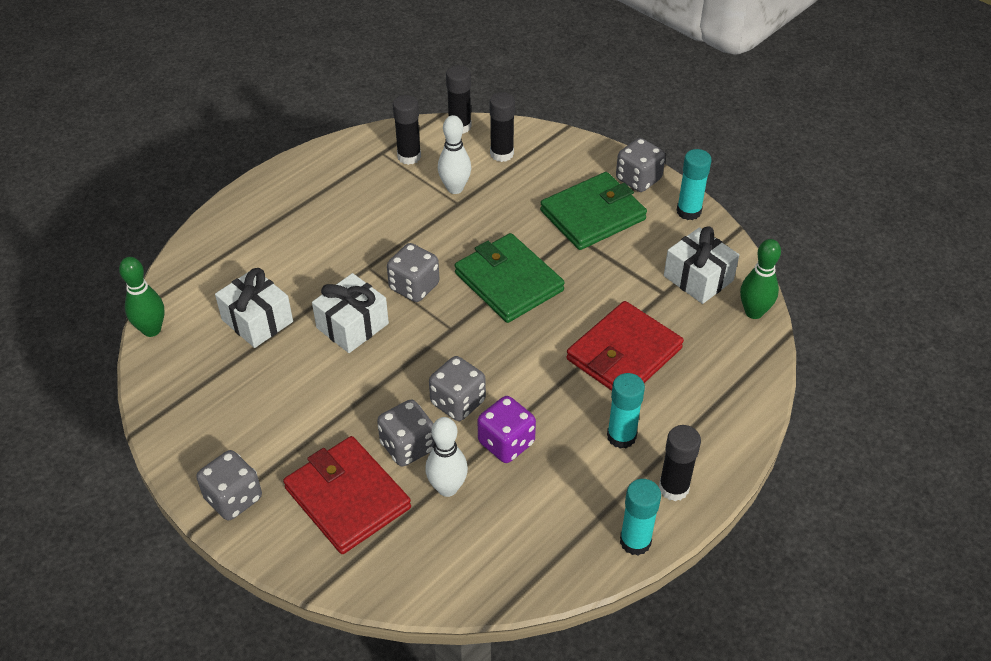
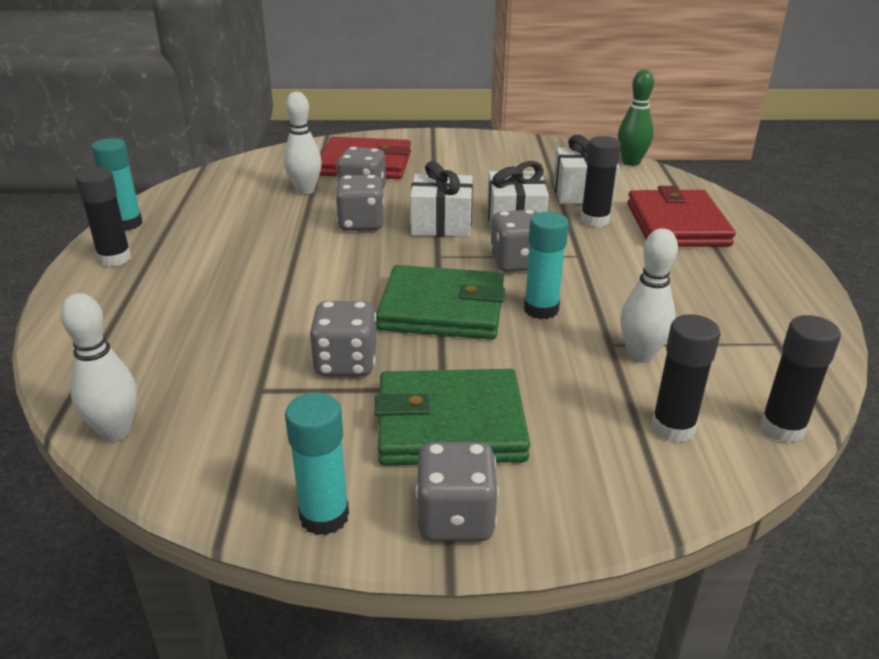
camera: 135 degrees right, 15 degrees down
grey dice [196,450,262,520] -> grey dice moved to [309,301,376,376]
black glue stick [393,95,421,165] -> black glue stick moved to [580,136,621,227]
purple dice [478,396,536,463] -> none
green wallet [540,172,647,250] -> green wallet turned 75 degrees clockwise [374,369,530,466]
red wallet [566,301,684,391] -> red wallet moved to [627,186,736,247]
turquoise glue stick [607,373,645,449] -> turquoise glue stick moved to [524,212,569,319]
white gift [664,226,739,304] -> white gift moved to [410,161,473,237]
green bowling pin [740,239,781,319] -> white bowling pin [60,293,137,441]

